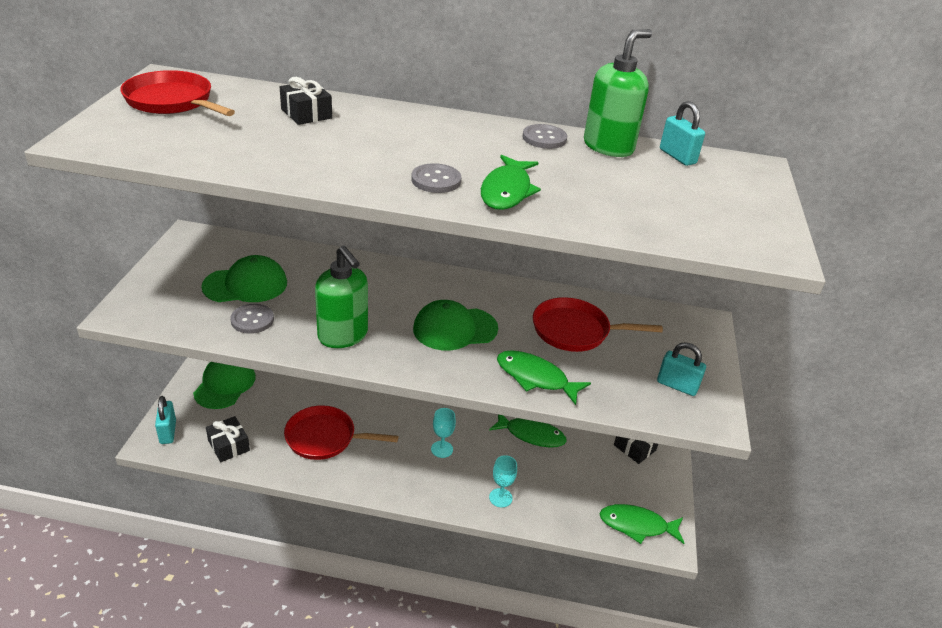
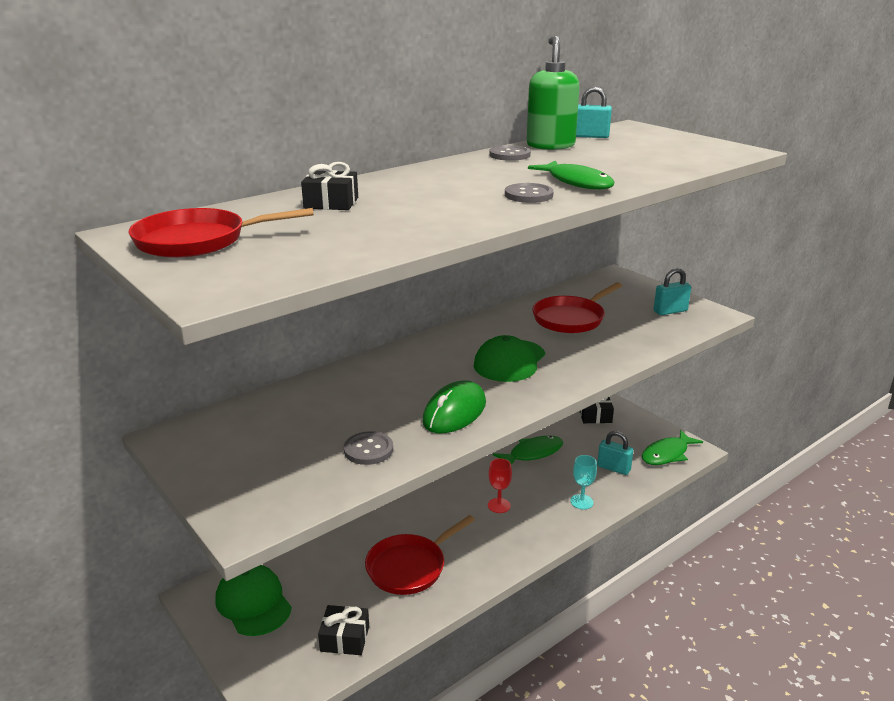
camera: 45 degrees left, 10 degrees down
turquoise padlock [155,396,176,444] -> turquoise padlock moved to [597,431,633,475]
green cap [201,255,287,302] -> none
green soap dispenser [315,246,368,348] -> green mouse [422,380,486,433]
turquoise goblet [431,408,456,458] -> red goblet [488,458,512,513]
green fish [497,350,591,405] -> none

